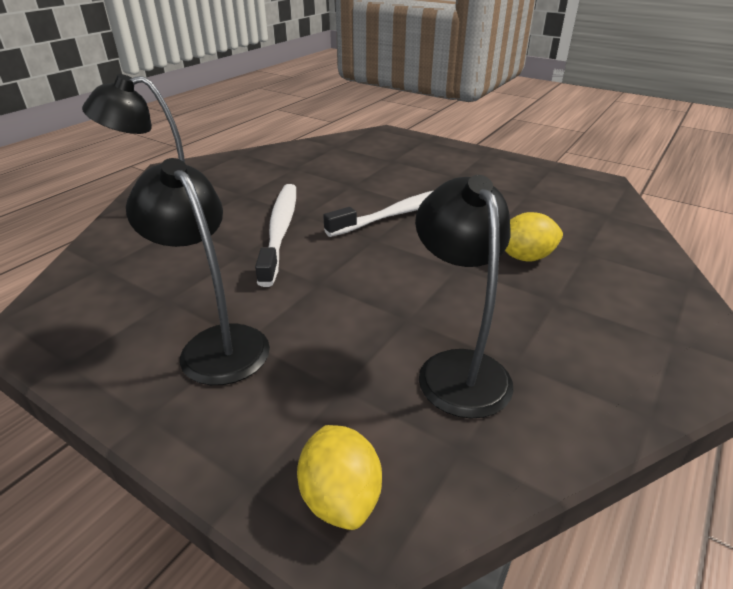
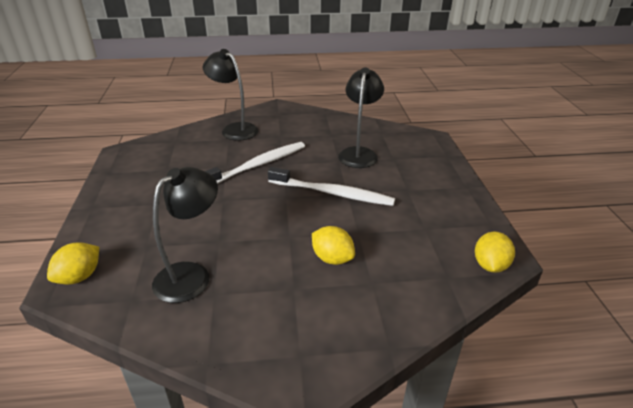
camera: 50 degrees right, 0 degrees up
black lamp [126,158,270,385] -> black lamp moved to [338,67,384,168]
none -> yellow lemon [475,231,515,273]

